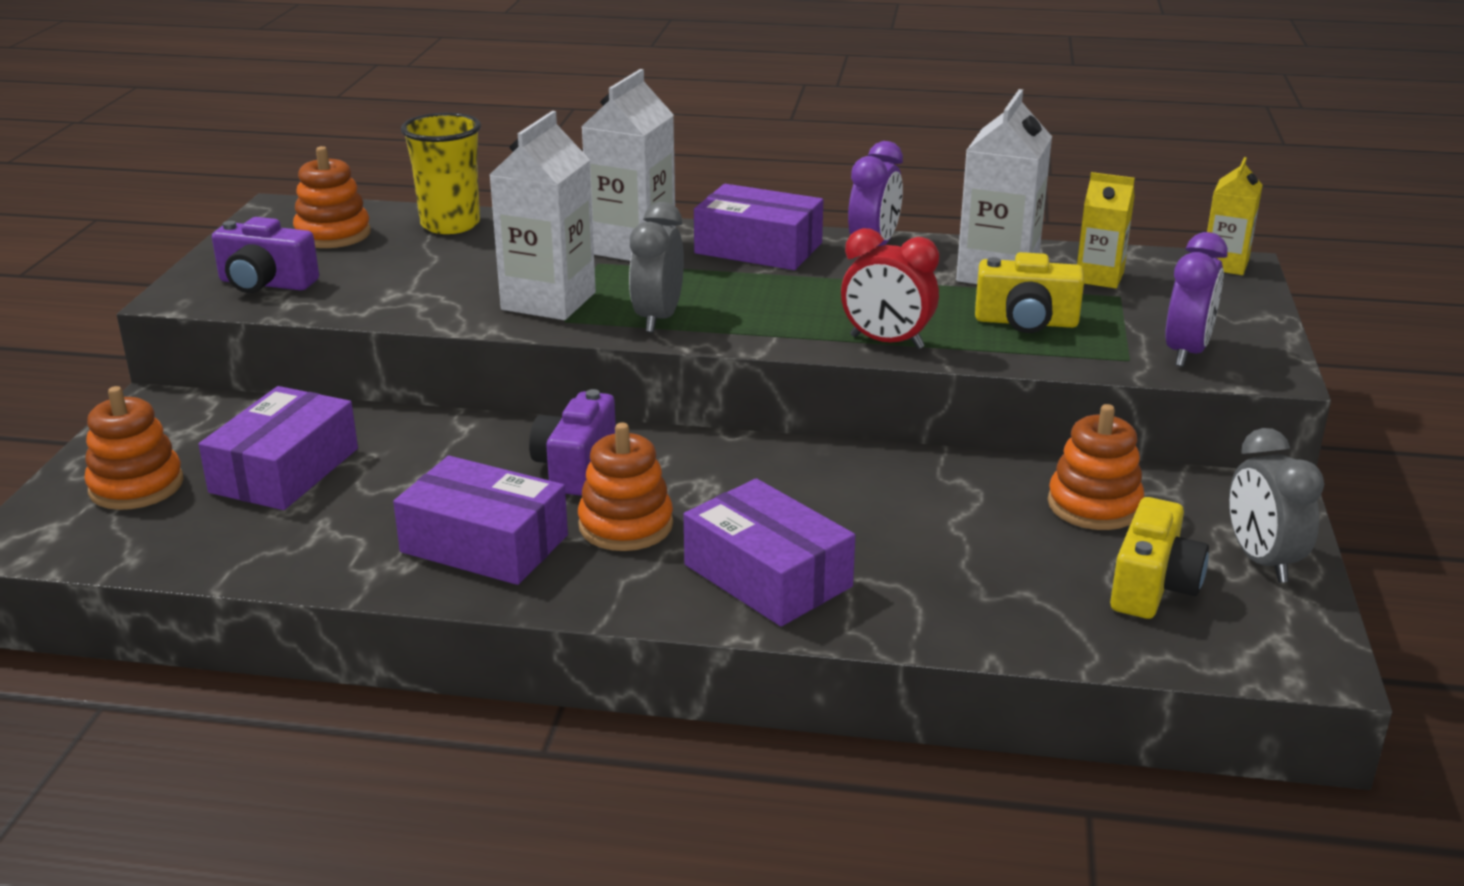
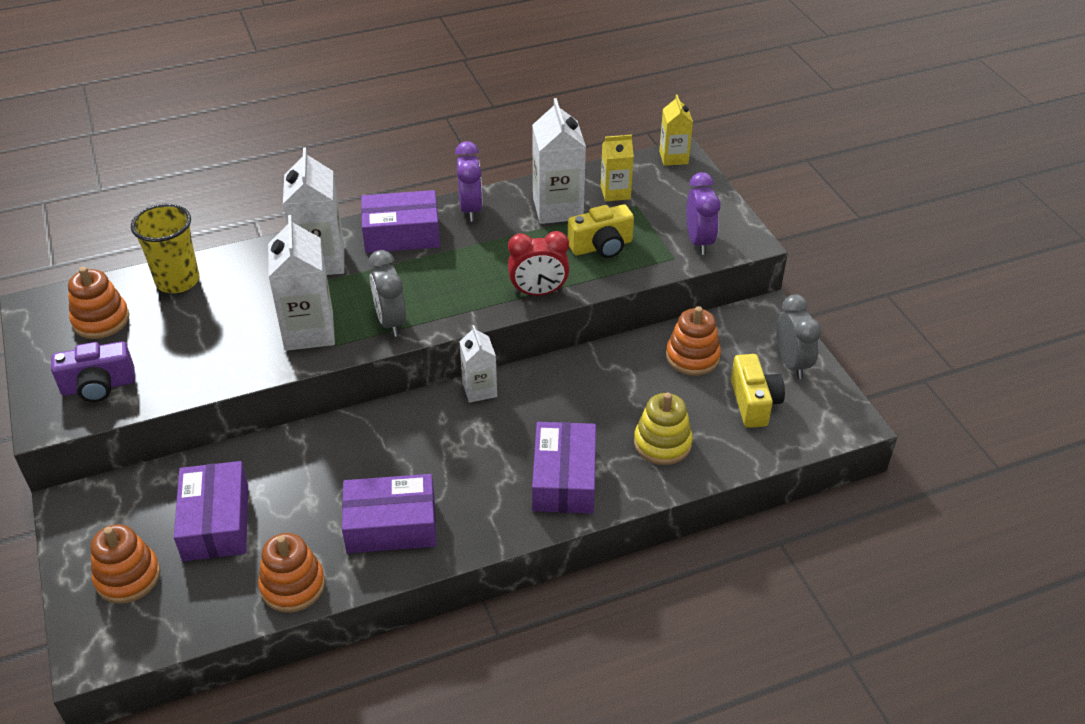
camera: 30 degrees left, 15 degrees up
purple camera [529,389,616,495] -> none
orange stacking toy [578,423,673,551] -> orange stacking toy moved to [258,533,325,613]
purple box [684,478,855,626] -> purple box turned 75 degrees clockwise [532,422,596,514]
grey clock [1229,428,1324,583] -> grey clock turned 150 degrees counterclockwise [776,295,821,379]
none -> white carton [459,325,497,403]
none -> yellow stacking toy [634,393,693,465]

